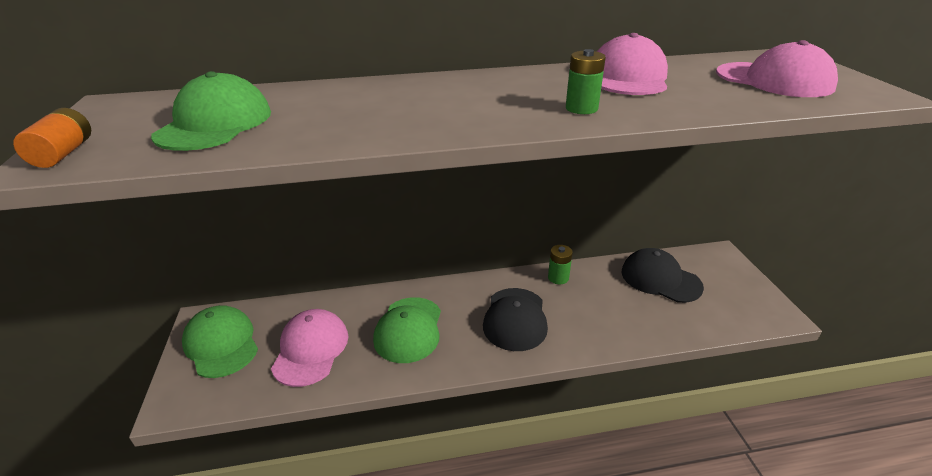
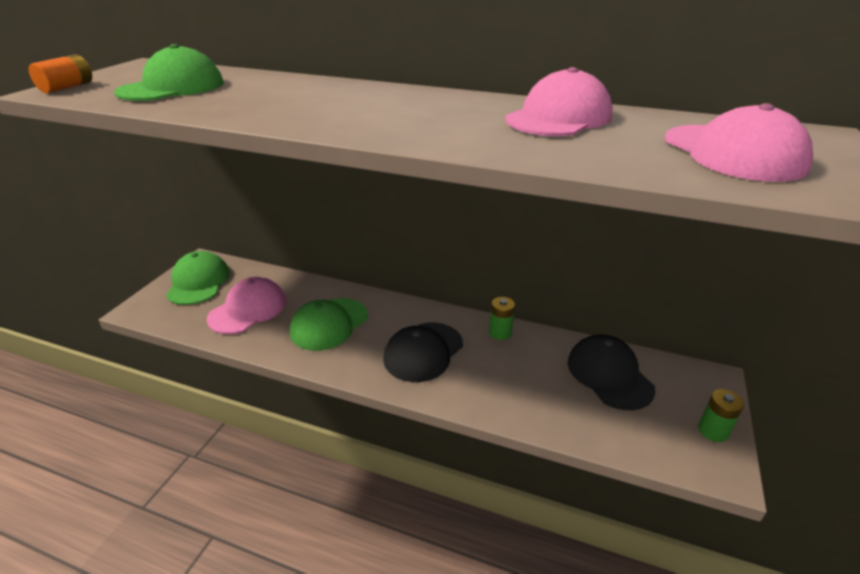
camera: 30 degrees right, 0 degrees up
green battery [566,49,606,114] -> green battery moved to [698,389,744,442]

